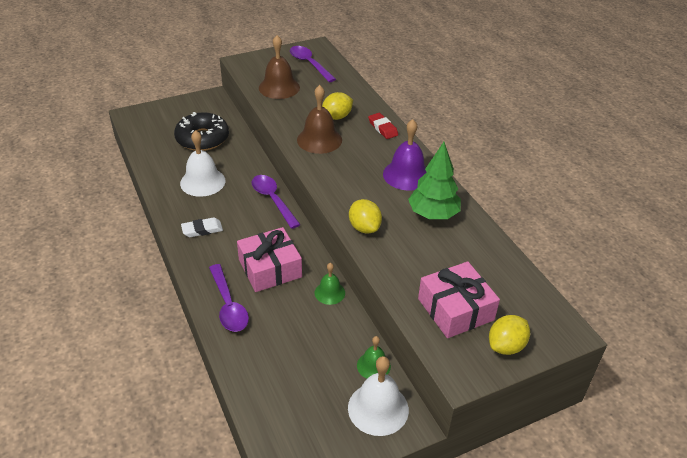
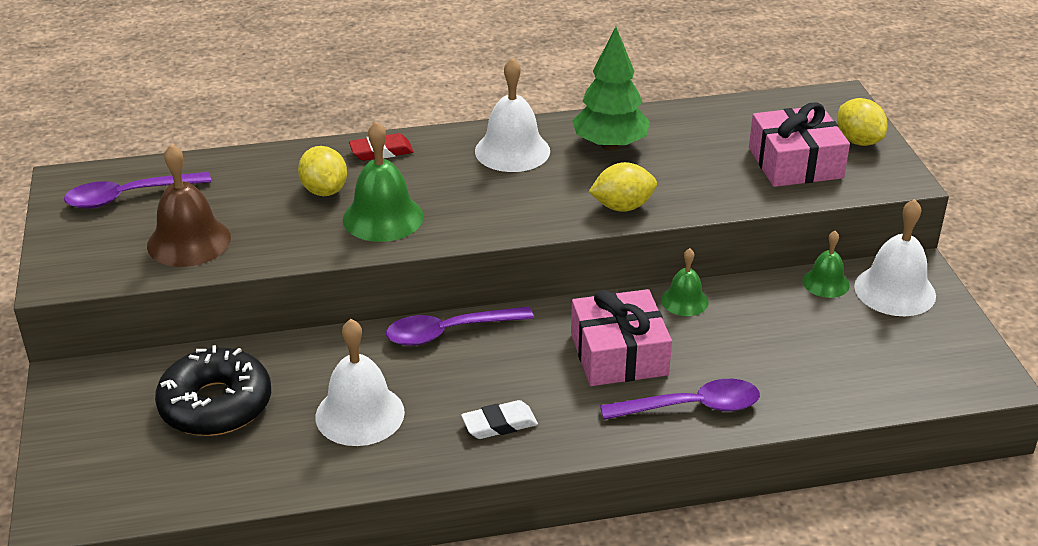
camera: 75 degrees left, 5 degrees down
white eraser [181,217,223,237] -> white eraser turned 75 degrees clockwise [461,400,538,439]
brown bell [297,85,342,154] -> green bell [343,121,424,242]
purple bell [383,119,426,190] -> white bell [475,58,550,172]

